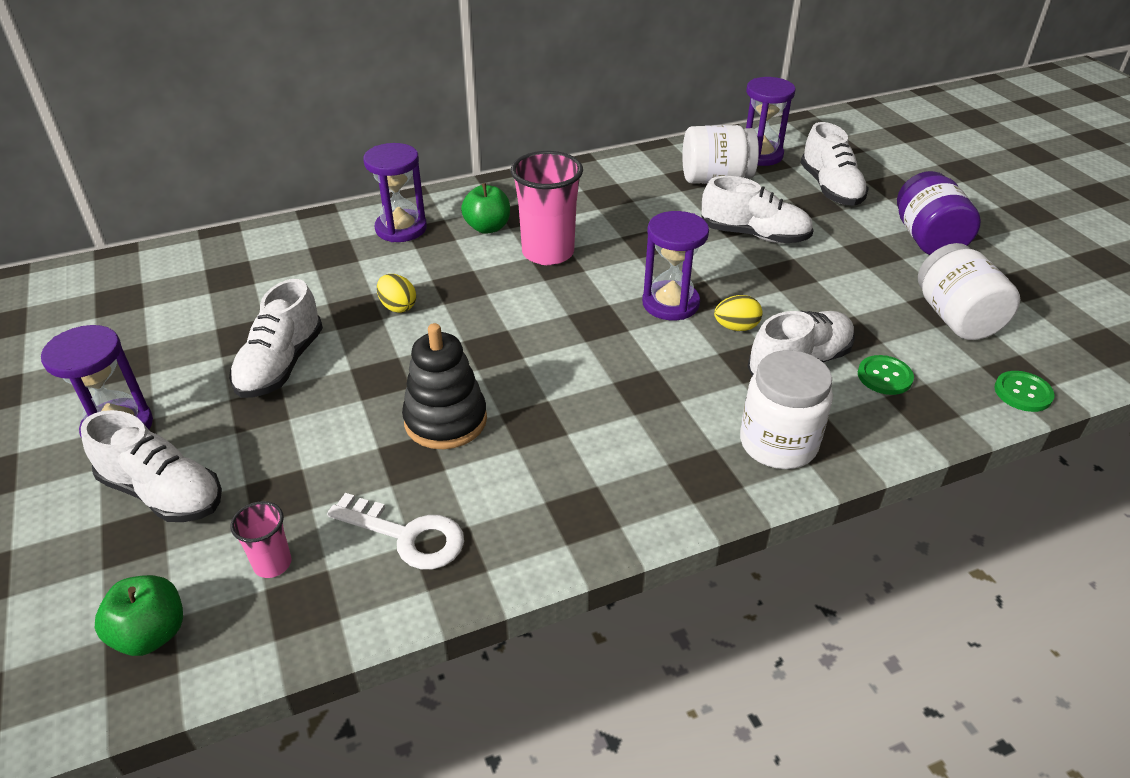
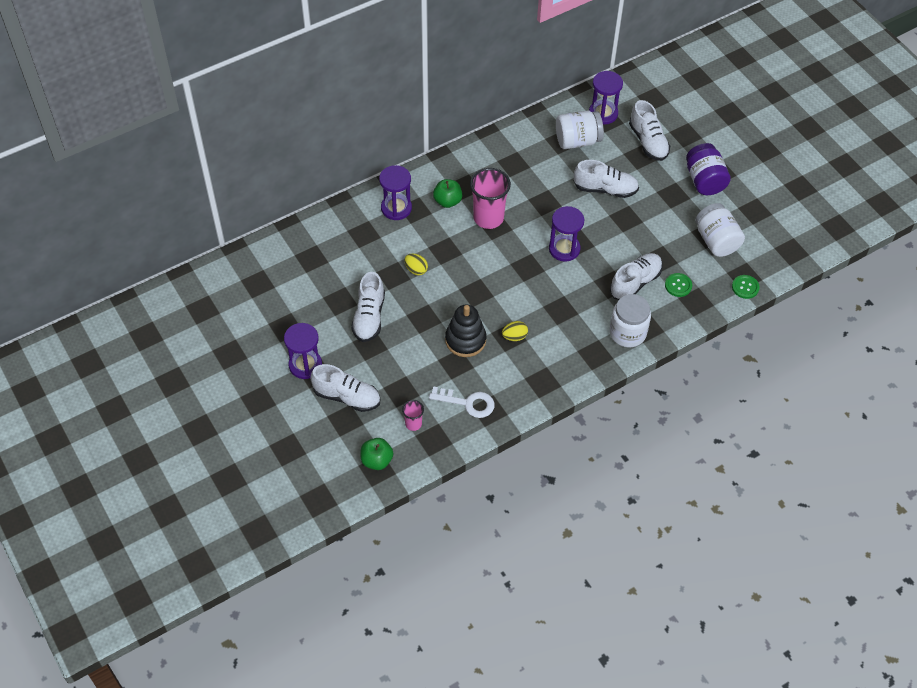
camera: 10 degrees left, 15 degrees up
yellow egg [714,295,762,331] -> yellow egg moved to [502,321,528,341]

